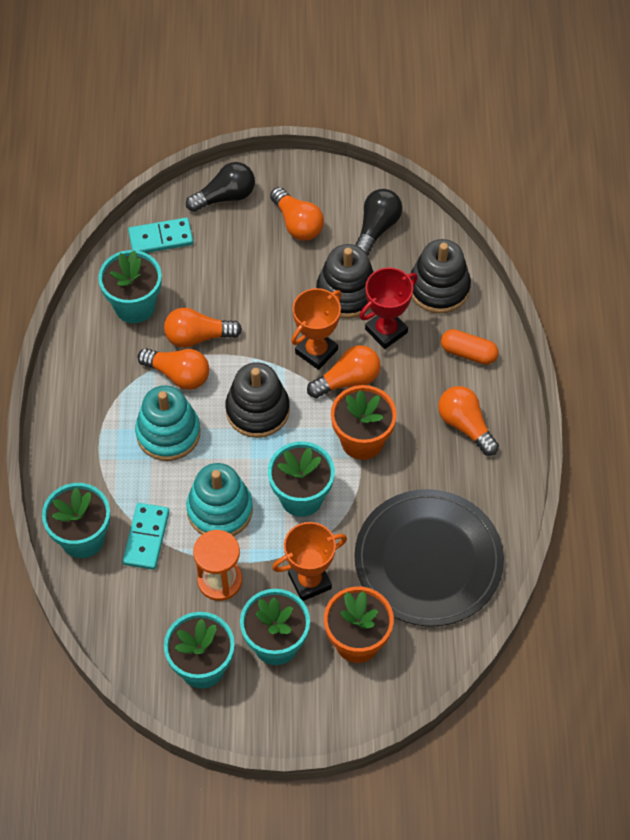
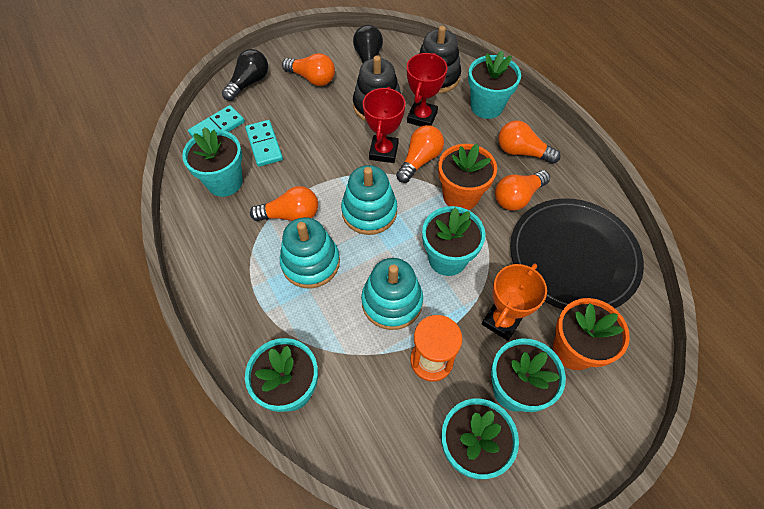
camera: 30 degrees left, 0 degrees up
turquoise domino [123,503,170,570] -> turquoise domino moved to [245,120,283,167]
orange light bulb [164,308,242,348] -> orange light bulb moved to [495,170,550,211]
black stacking toy [225,362,290,438] -> turquoise stacking toy [341,165,397,235]
orange trophy [291,288,342,370] -> red trophy [363,87,405,163]
orange capsule [441,329,499,365] -> turquoise flower pot [468,51,521,119]

